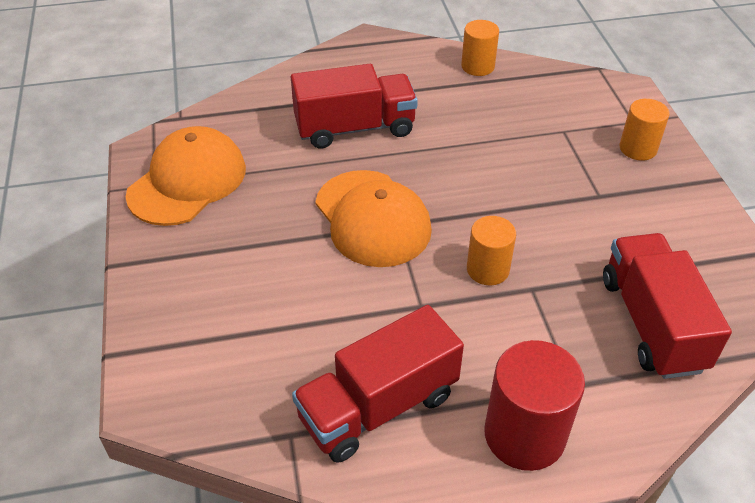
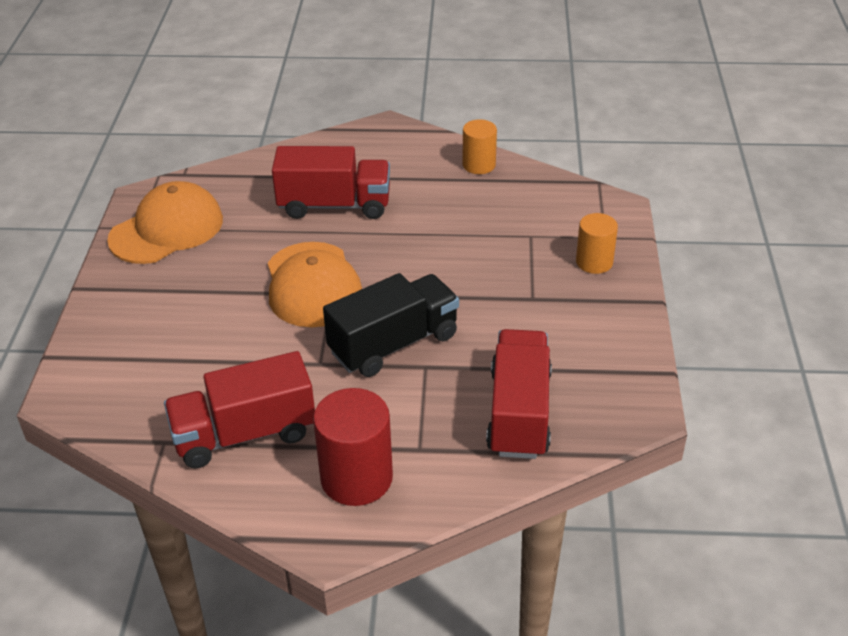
camera: 15 degrees right, 5 degrees down
orange cylinder [467,216,516,285] -> black truck [323,273,459,377]

